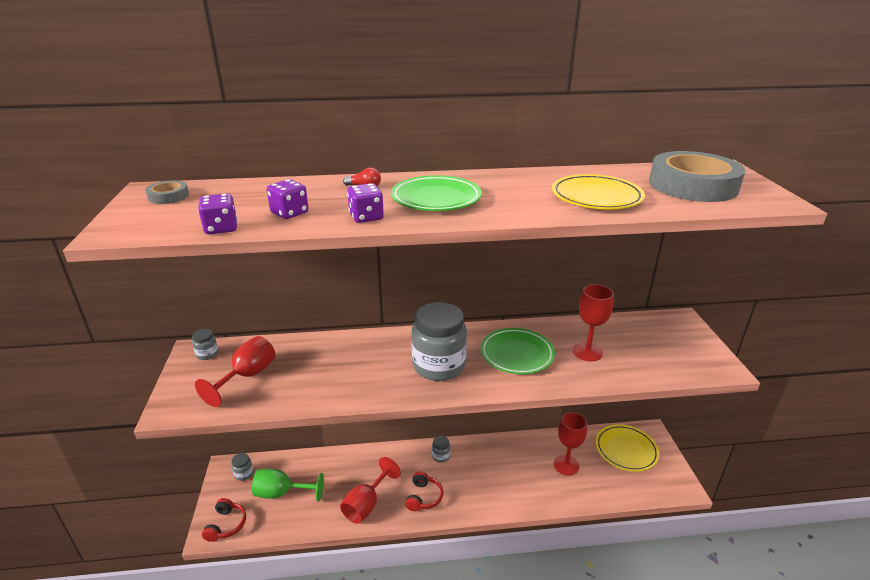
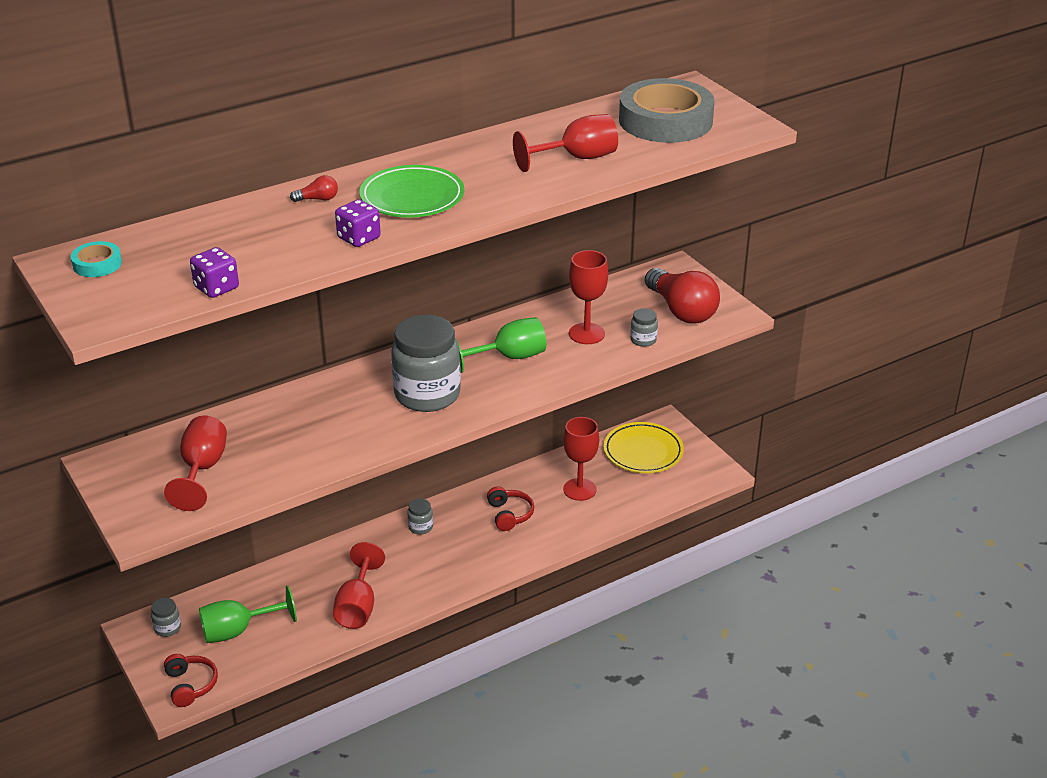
camera: 25 degrees left, 5 degrees up
grey tape [145,180,189,204] -> turquoise tape [71,241,122,277]
grey jar [192,329,218,360] -> grey jar moved to [630,308,658,347]
purple dice [267,179,308,219] -> none
red headphones [405,471,443,511] -> red headphones moved to [487,486,534,531]
green plate [480,328,555,374] -> green goblet [456,317,546,373]
yellow plate [552,174,645,209] -> red goblet [513,114,618,172]
none -> red light bulb [645,268,720,324]

